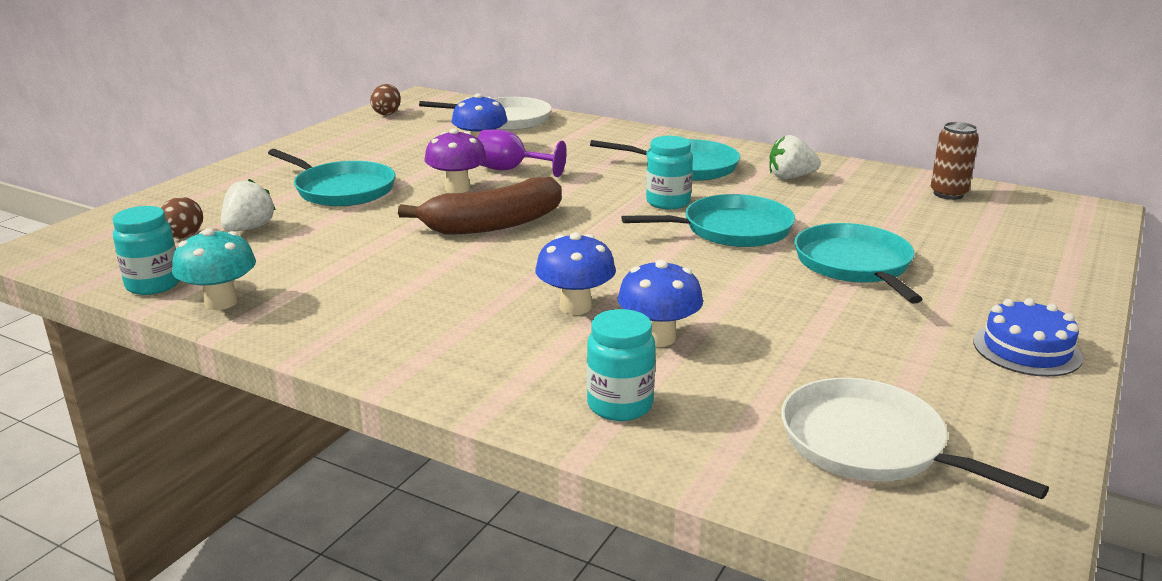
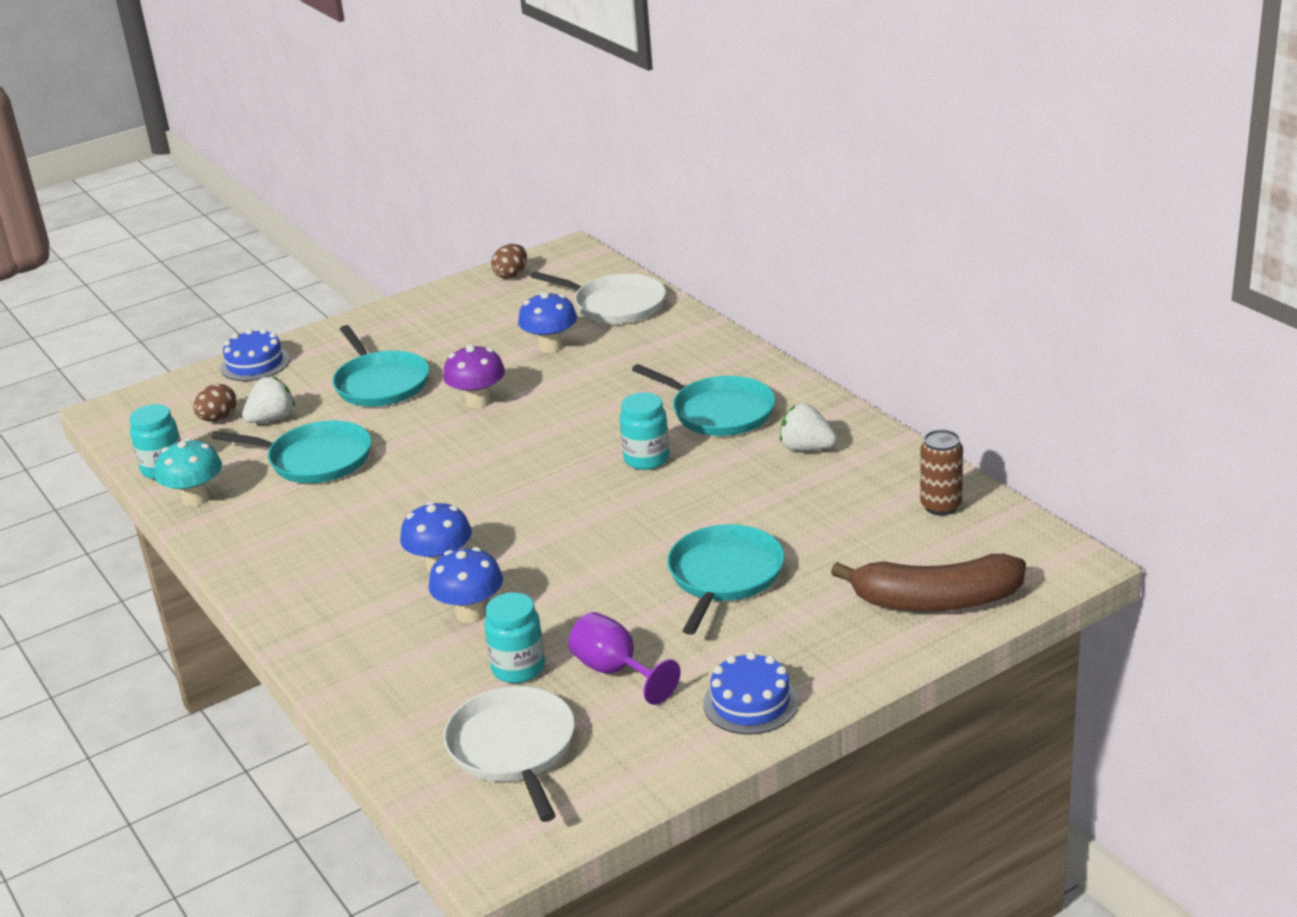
camera: 30 degrees right, 5 degrees up
brown banana [398,177,562,235] -> brown banana moved to [831,554,1026,611]
purple goblet [478,129,567,177] -> purple goblet moved to [568,612,681,705]
turquoise jar [587,309,656,421] -> turquoise jar moved to [484,592,545,683]
turquoise pan [621,194,795,247] -> turquoise pan moved to [212,420,371,483]
none -> blue cake [220,329,290,381]

